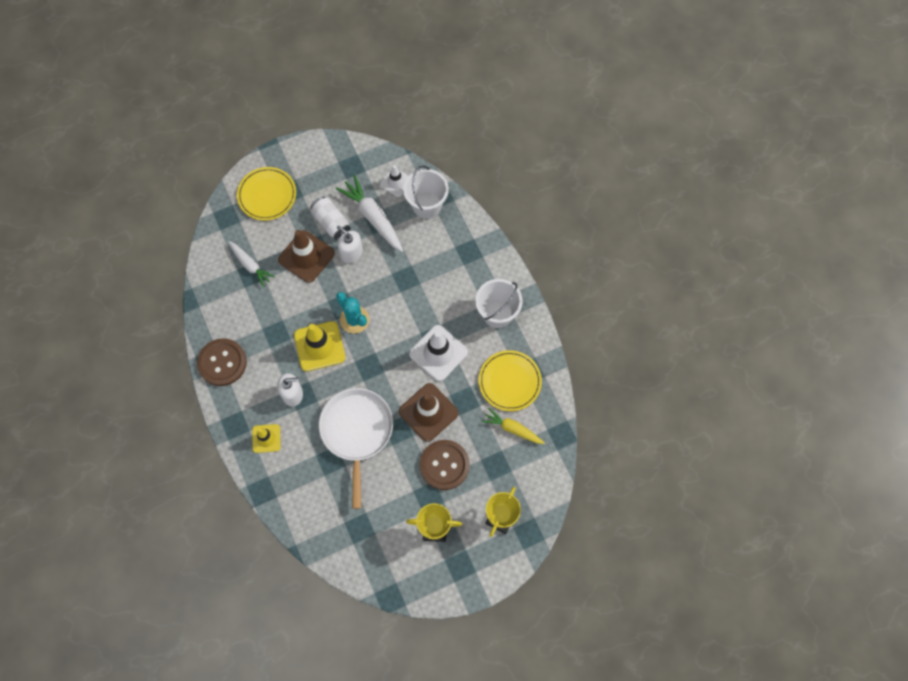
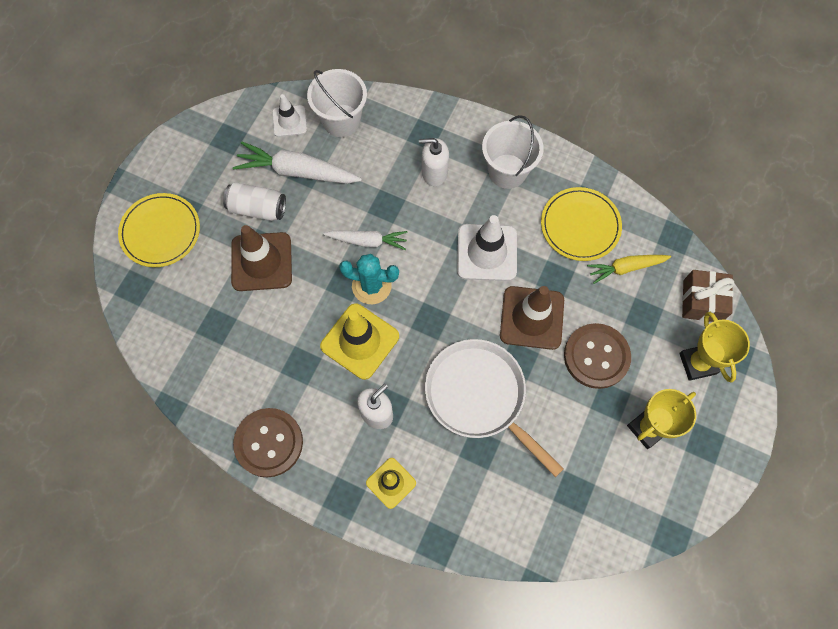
camera: 40 degrees left, 0 degrees up
white carrot [228,241,275,287] -> white carrot moved to [323,230,408,250]
white soap dispenser [337,225,363,263] -> white soap dispenser moved to [419,138,449,186]
none -> brown gift [682,270,734,322]

